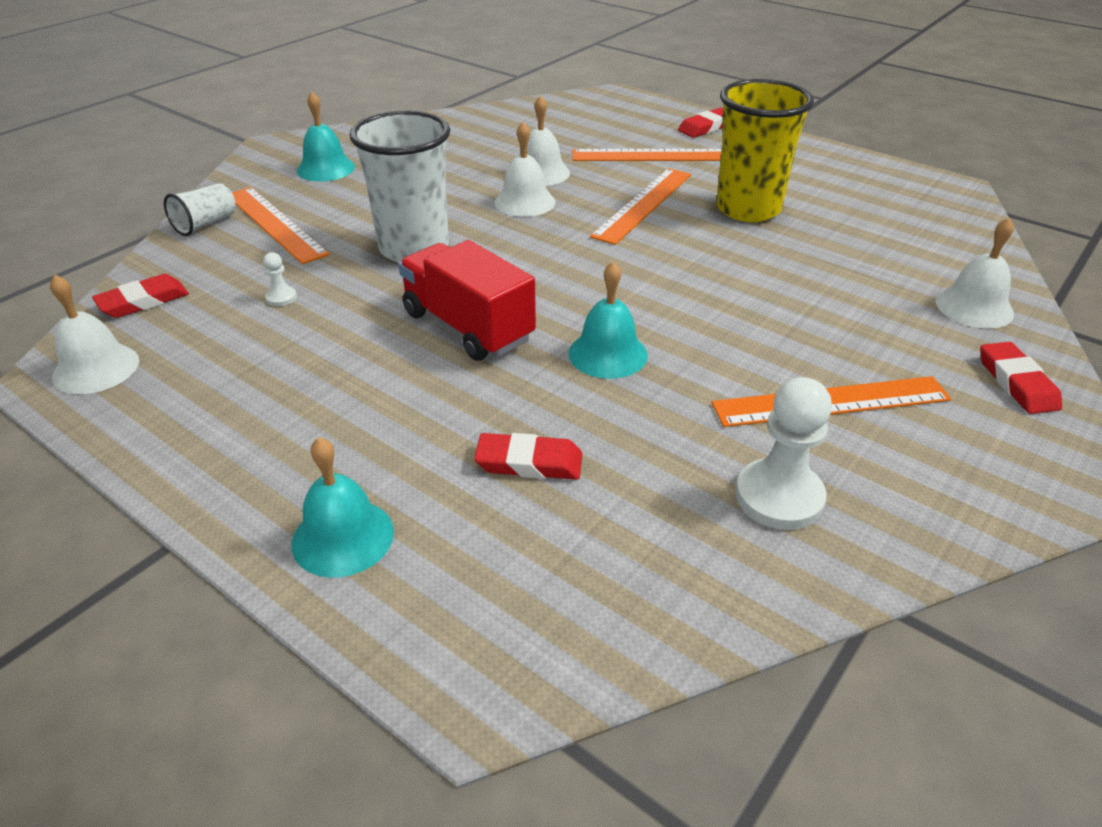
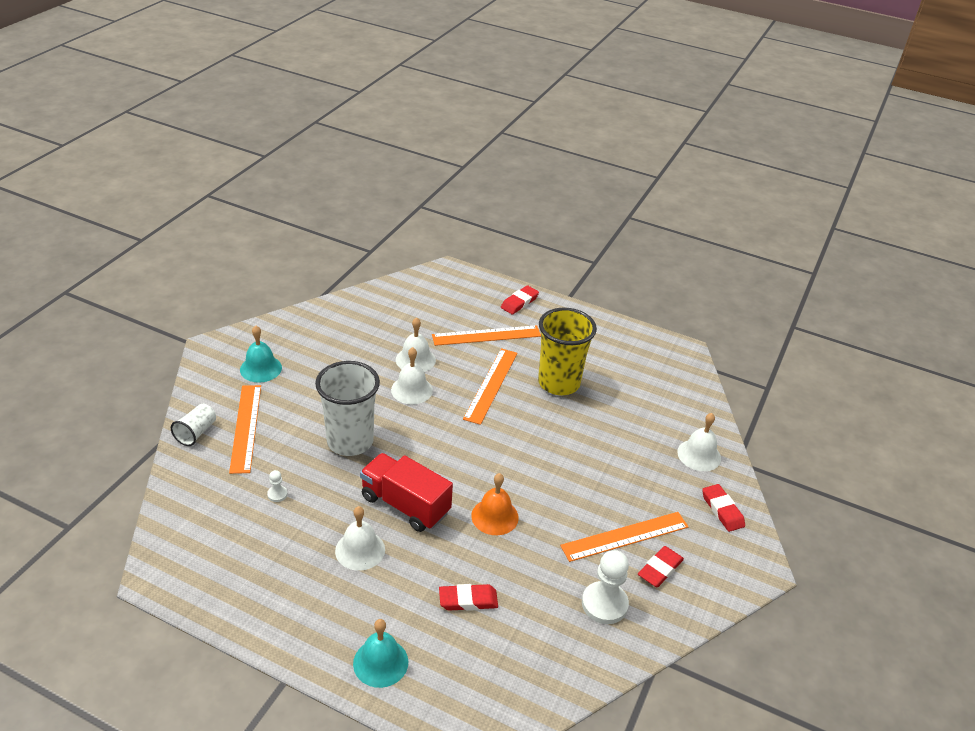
camera: 15 degrees left, 0 degrees up
white bell [50,275,139,394] -> white bell moved to [335,506,385,571]
red eraser [92,274,189,318] -> red eraser moved to [638,546,684,587]
orange ruler [232,187,330,264] -> orange ruler turned 45 degrees clockwise [229,385,261,474]
turquoise bell [569,261,648,379] -> orange bell [471,473,519,535]

